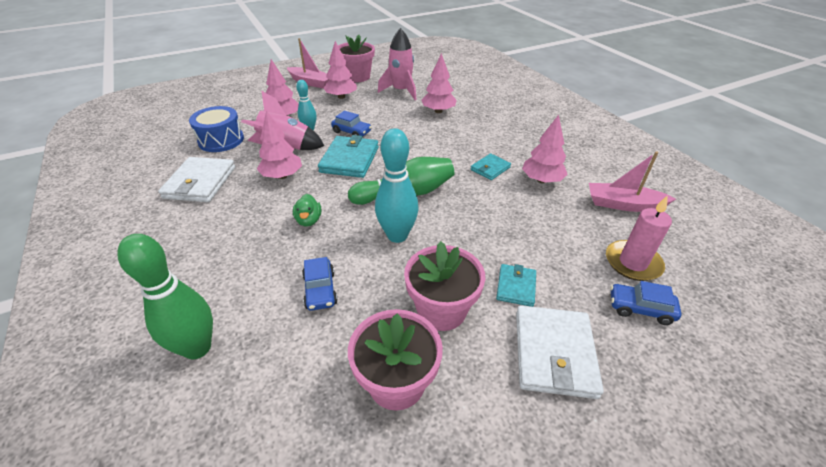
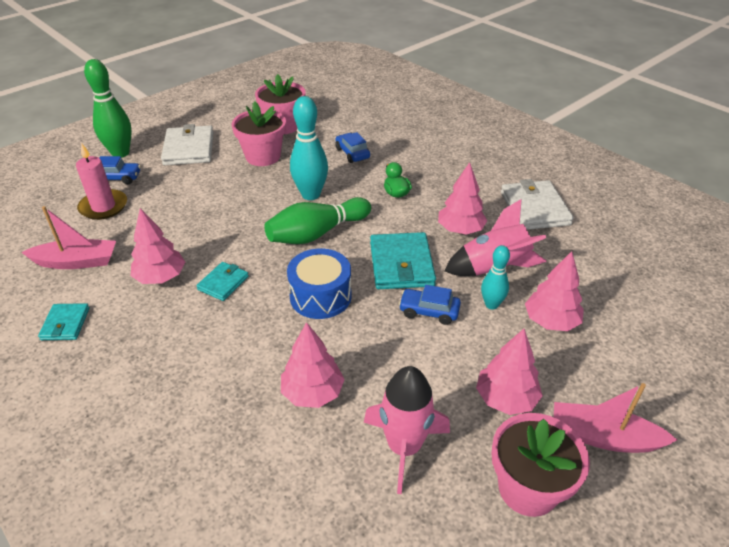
camera: 165 degrees right, 0 degrees up
green bowling pin [117,234,213,359] -> green bowling pin moved to [84,59,132,158]
blue drum [189,106,244,152] -> blue drum moved to [287,248,351,319]
turquoise wallet [496,264,536,307] -> turquoise wallet moved to [38,303,90,340]

